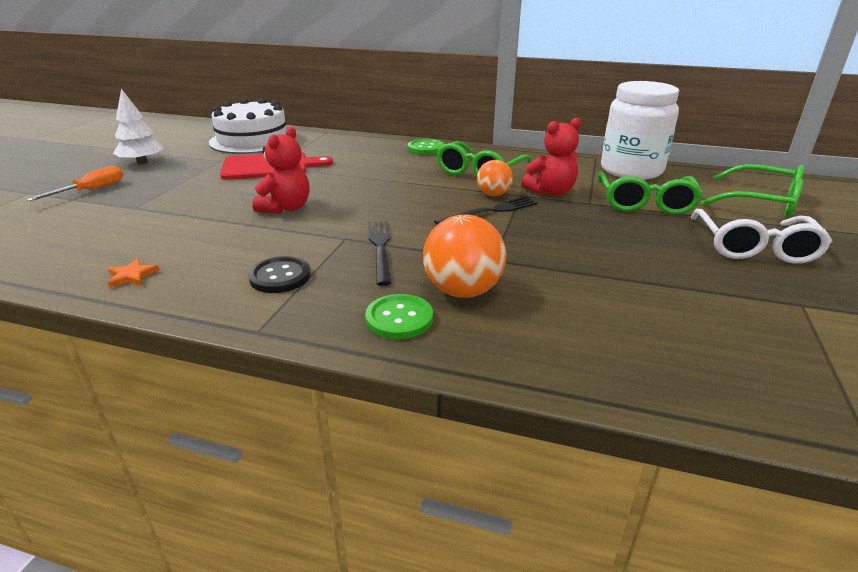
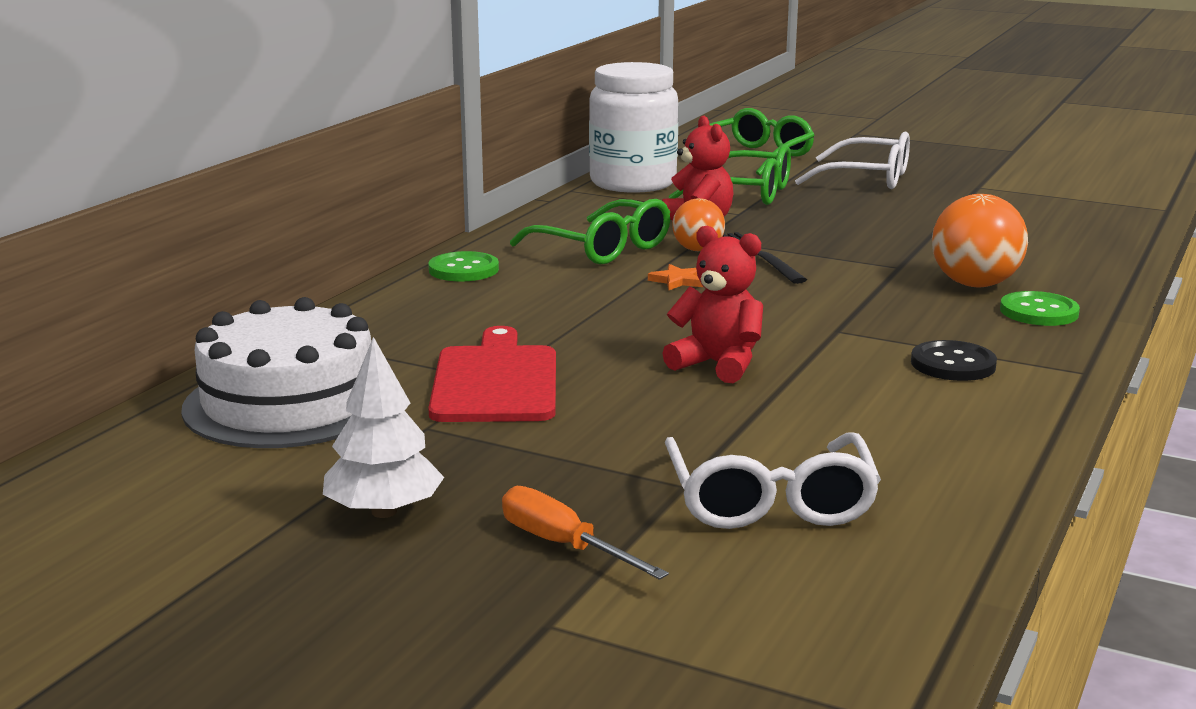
camera: 80 degrees left, 10 degrees down
orange star [108,258,160,288] -> orange star moved to [648,264,703,290]
black fork [368,221,391,286] -> none
none -> white glasses [665,432,881,529]

